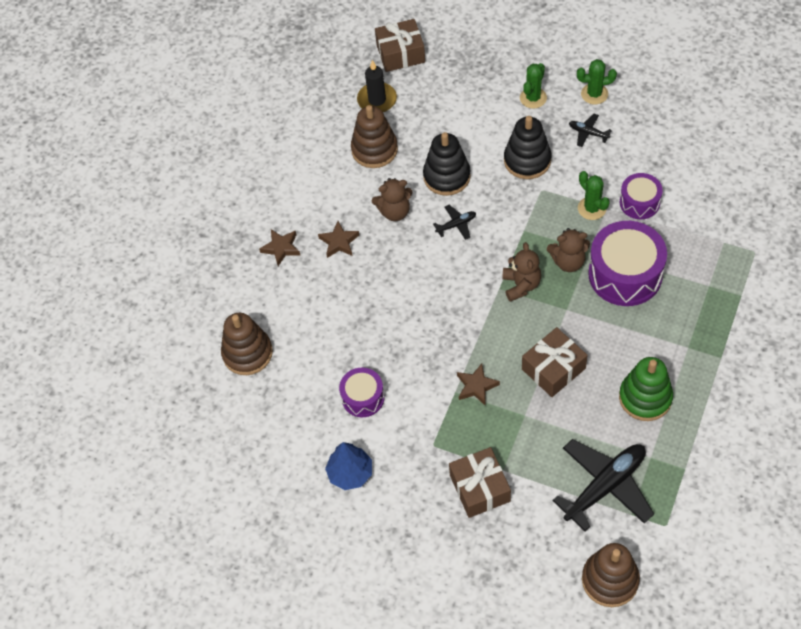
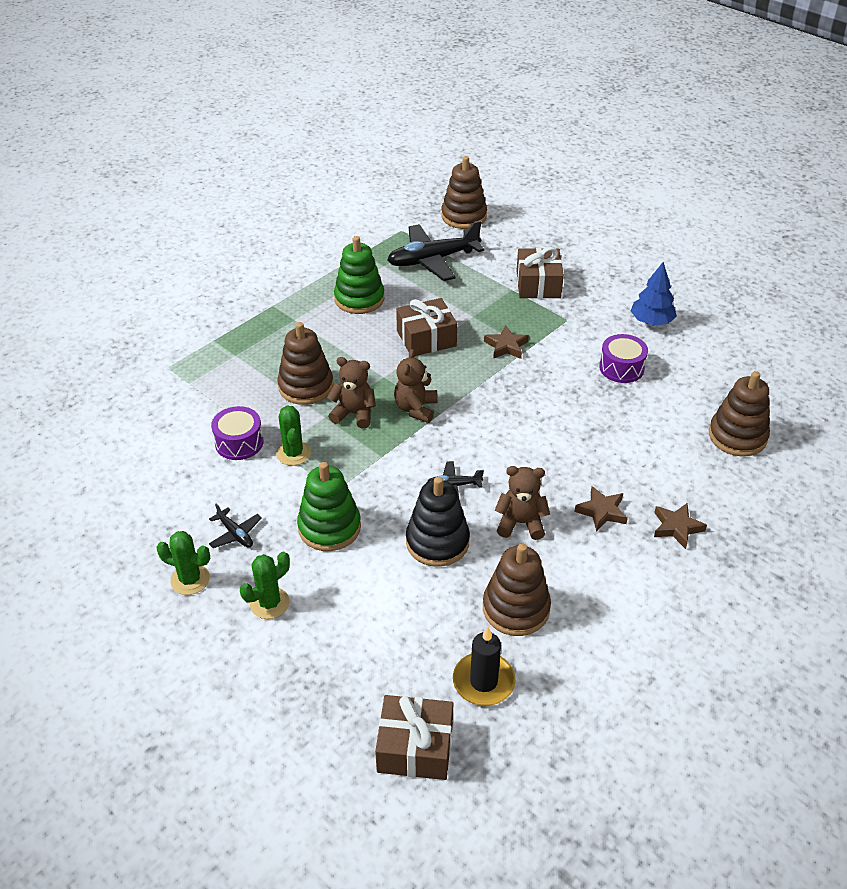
camera: 165 degrees left, 15 degrees down
black stacking toy [504,116,551,179] -> green stacking toy [297,462,361,551]
purple drum [588,221,667,306] -> brown stacking toy [277,322,334,405]

